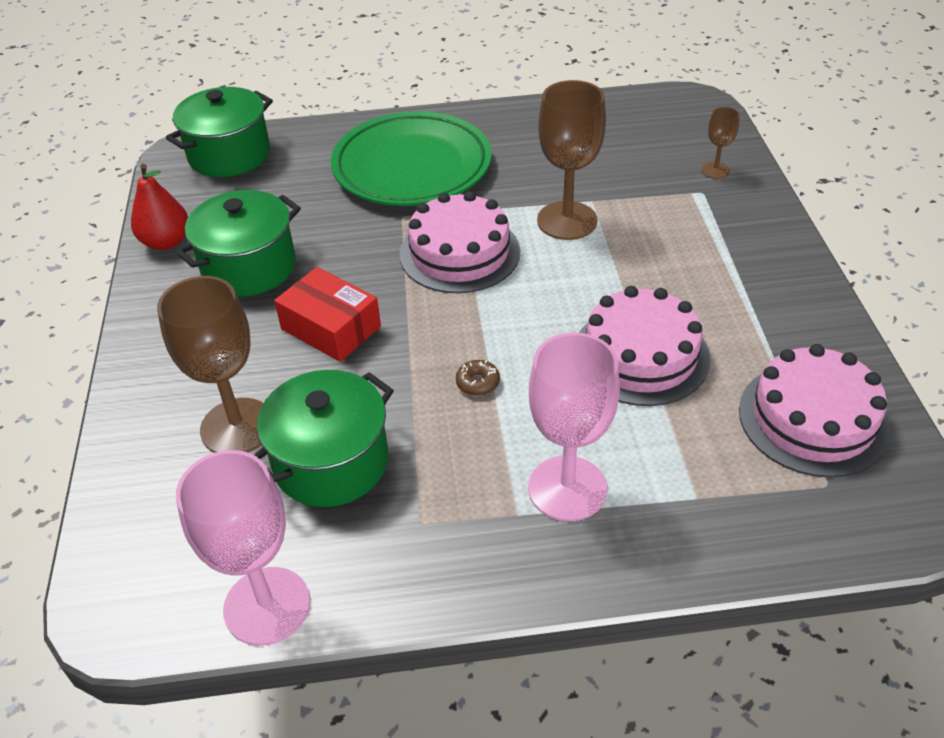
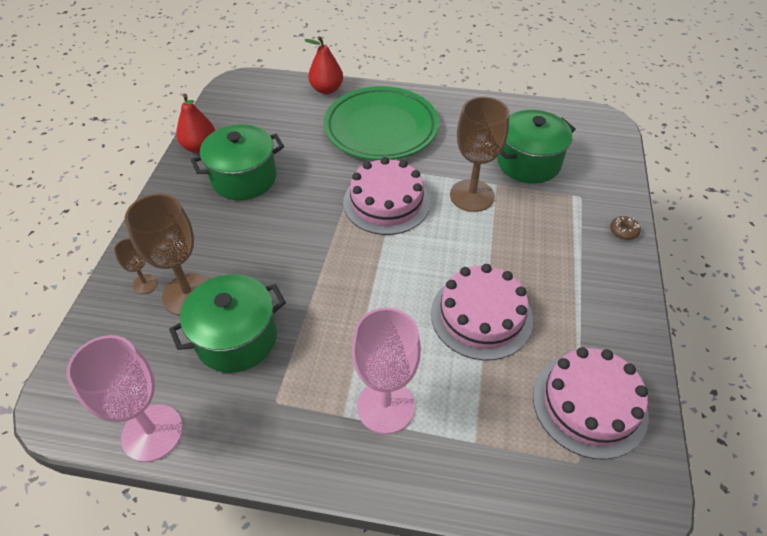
camera: 15 degrees right, 5 degrees up
green pot [166,87,273,177] -> green pot moved to [497,110,576,183]
red box [274,267,381,362] -> none
brown donut [456,360,500,396] -> brown donut moved to [610,216,641,240]
brown goblet [701,107,740,179] -> brown goblet moved to [114,238,158,294]
none -> red pear [304,36,343,94]

